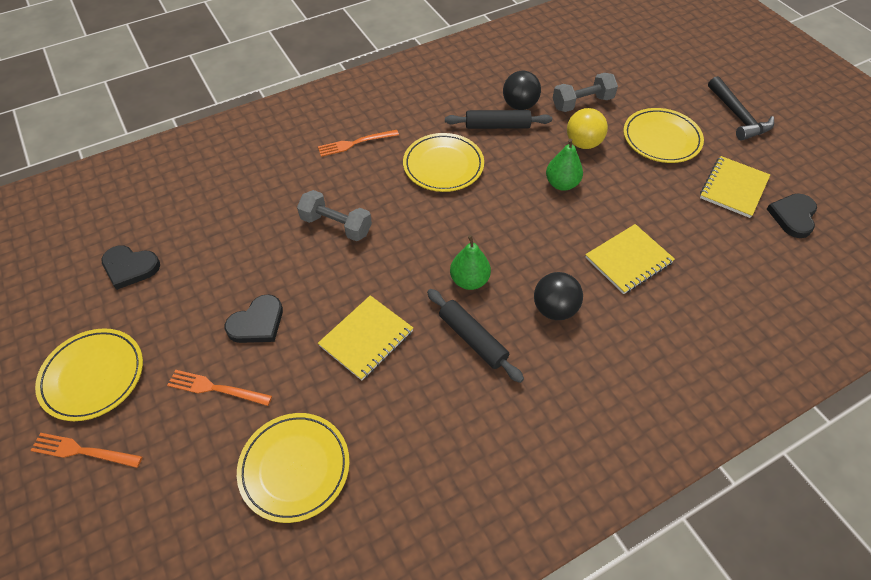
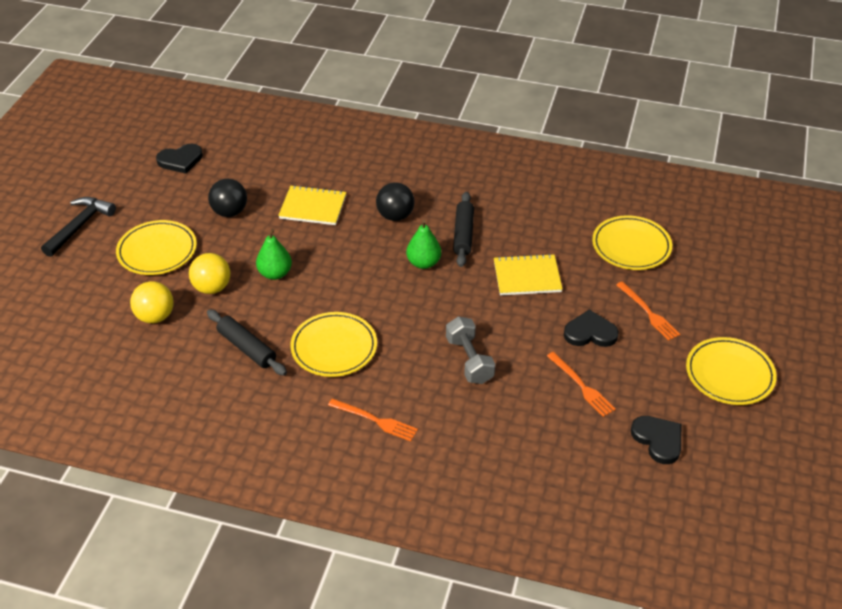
camera: 135 degrees left, 10 degrees down
orange fork [30,433,143,468] -> orange fork moved to [547,352,616,417]
black ball [503,71,541,110] -> black ball moved to [208,179,247,217]
grey dumbbell [553,73,618,112] -> yellow ball [130,281,174,323]
yellow notebook [700,156,770,218] -> none

